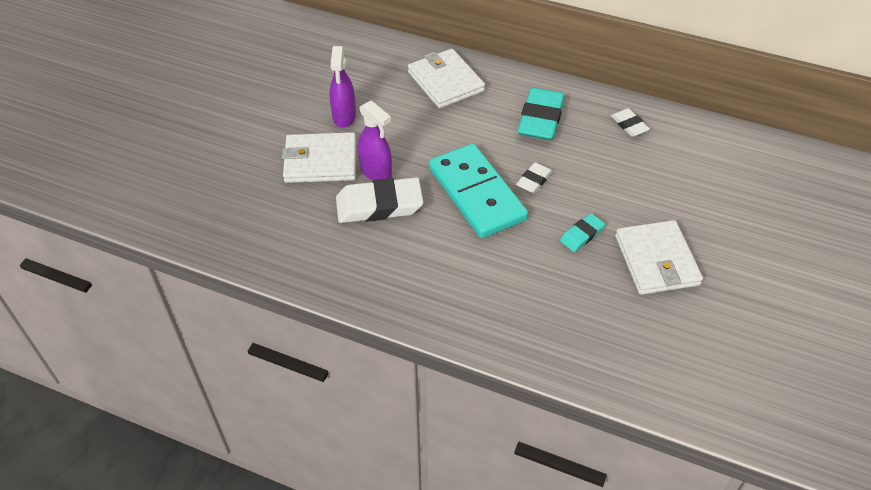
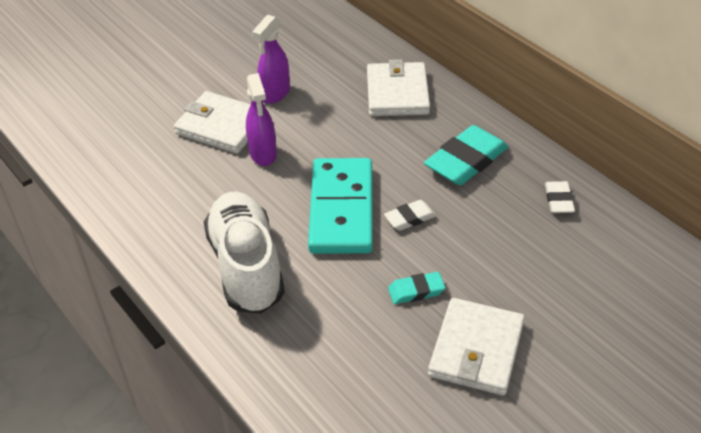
camera: 30 degrees right, 5 degrees down
white eraser [336,177,423,223] -> none
none -> white shoe [204,192,285,314]

